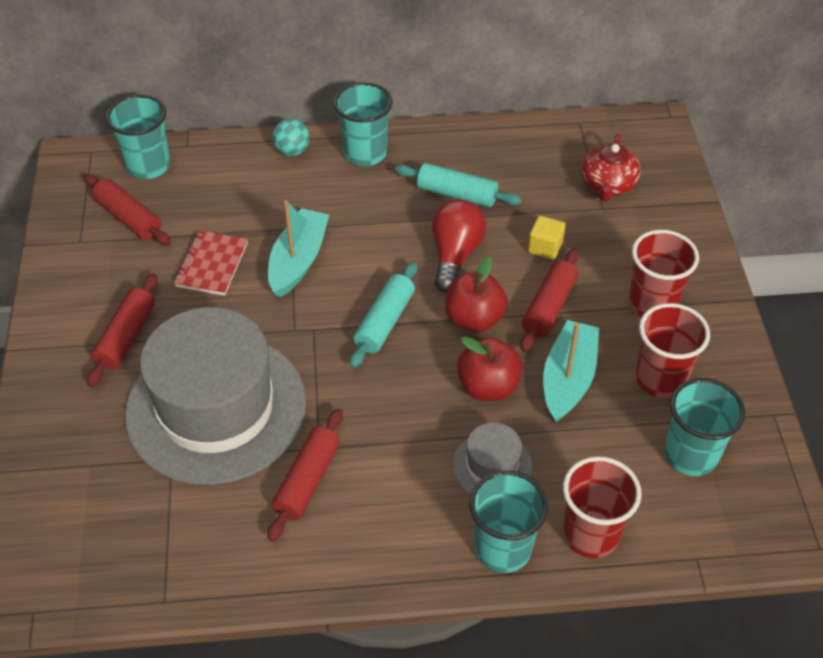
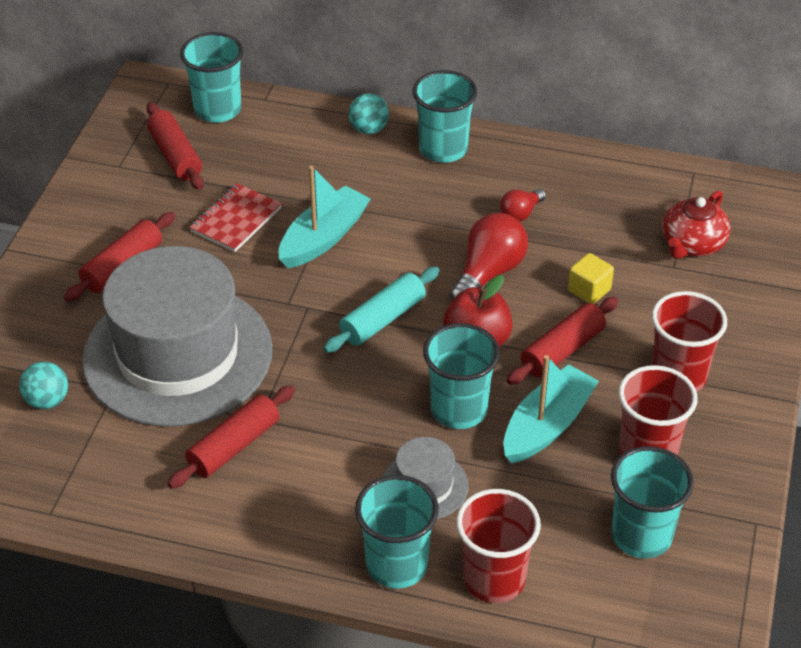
camera: 20 degrees right, 5 degrees down
turquoise rolling pin [395,163,522,207] -> red light bulb [500,189,546,222]
red apple [457,336,523,401] -> turquoise cup [423,323,500,429]
none -> turquoise ball [19,361,68,409]

